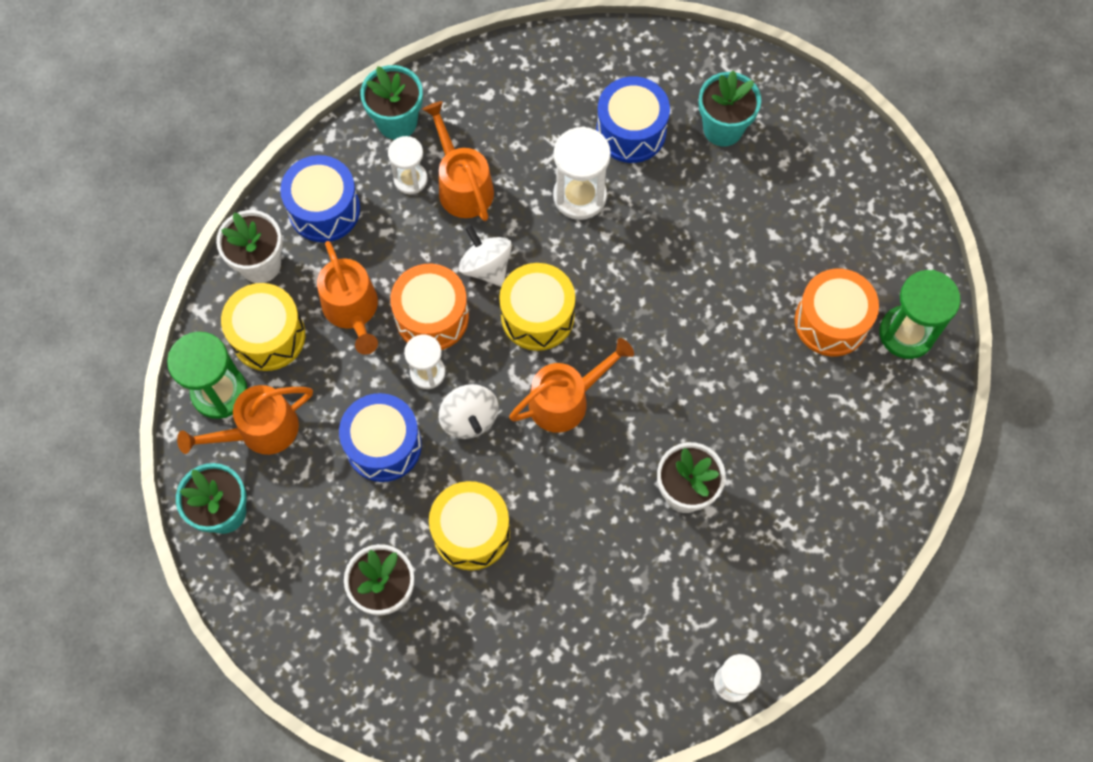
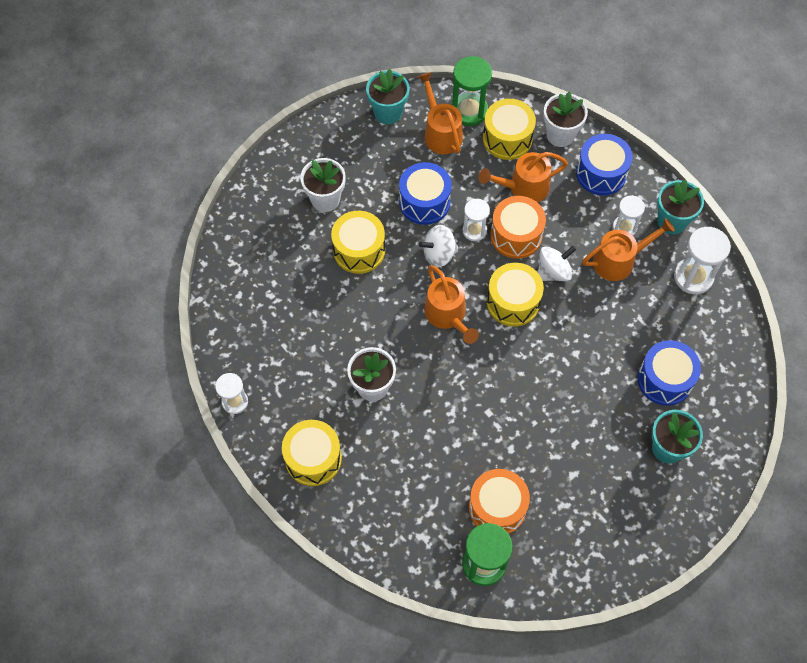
camera: 95 degrees right, 5 degrees down
white hourglass [553,126,611,220] -> white hourglass moved to [674,227,731,294]
none -> yellow drum [282,420,342,486]

